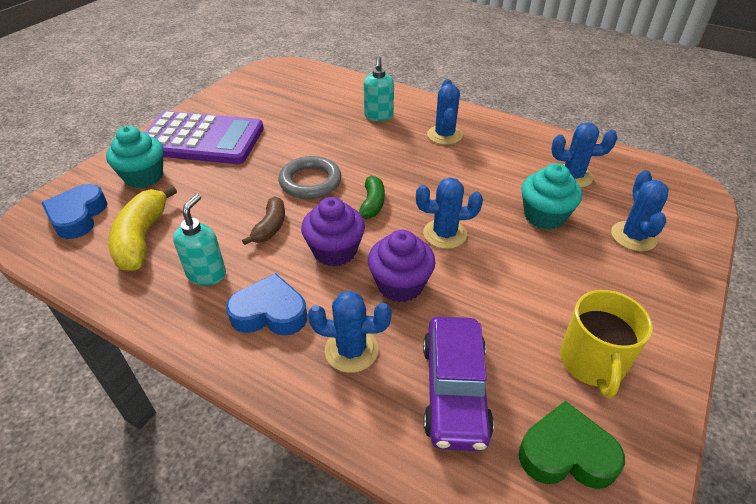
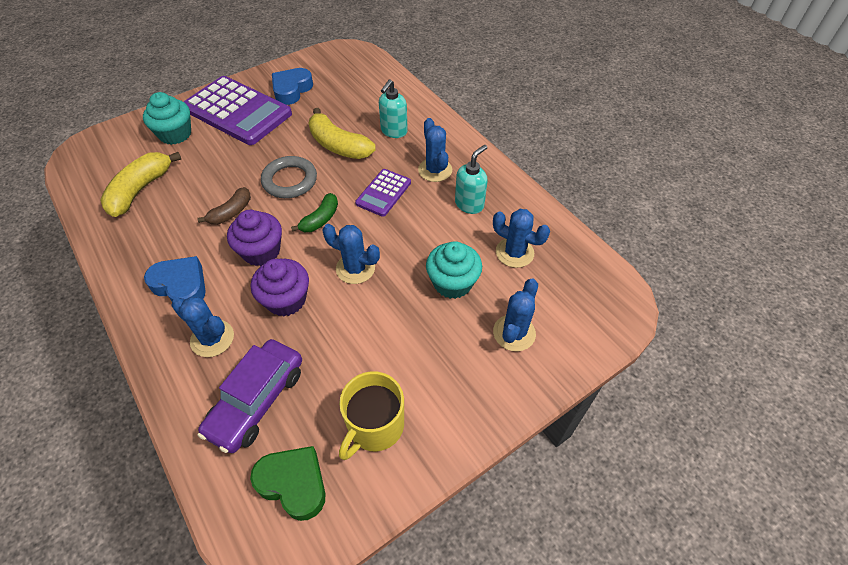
camera: 25 degrees right, 10 degrees up
blue heart [42,184,108,239] -> blue heart moved to [272,68,313,105]
turquoise soap dispenser [173,194,226,285] -> turquoise soap dispenser moved to [455,145,488,214]
blue cactus [427,79,463,145] -> blue cactus turned 45 degrees counterclockwise [418,118,452,182]
none -> yellow banana [309,108,376,159]
none -> purple calculator [355,169,411,217]

